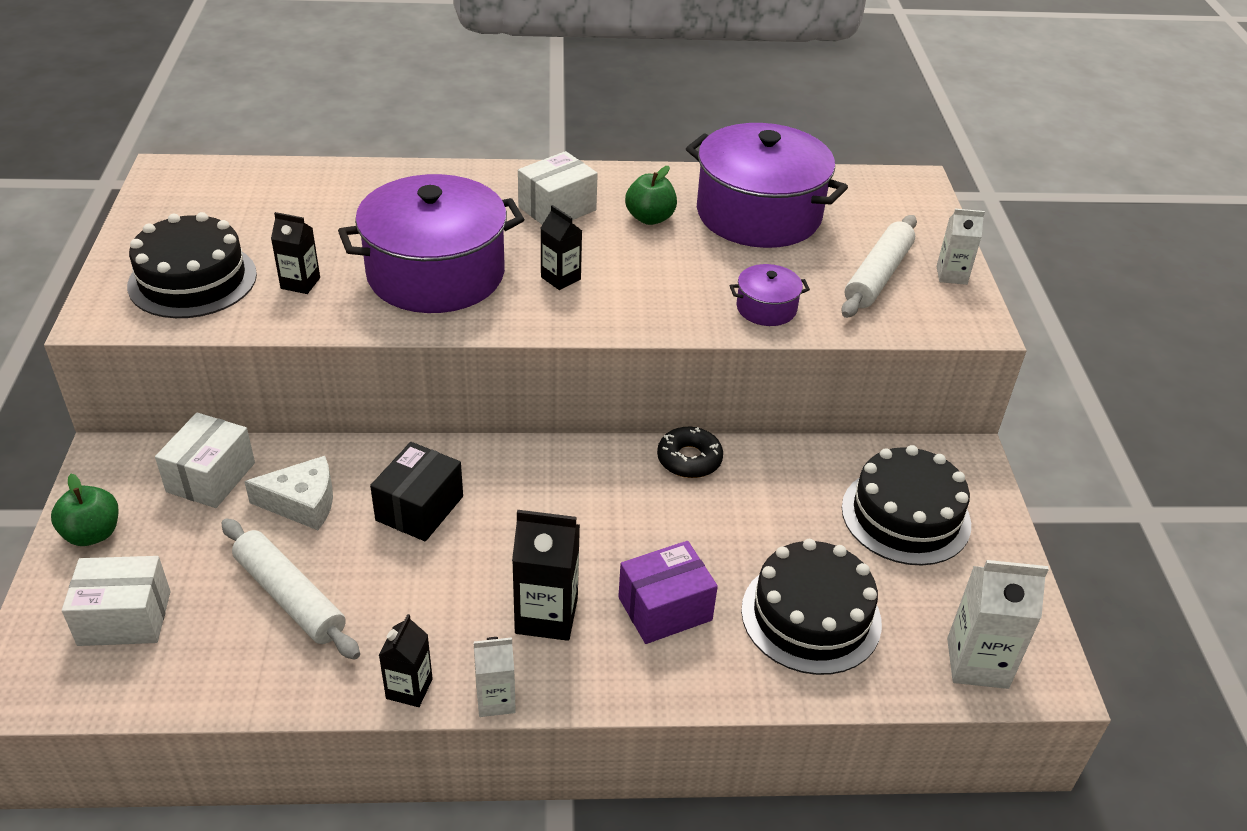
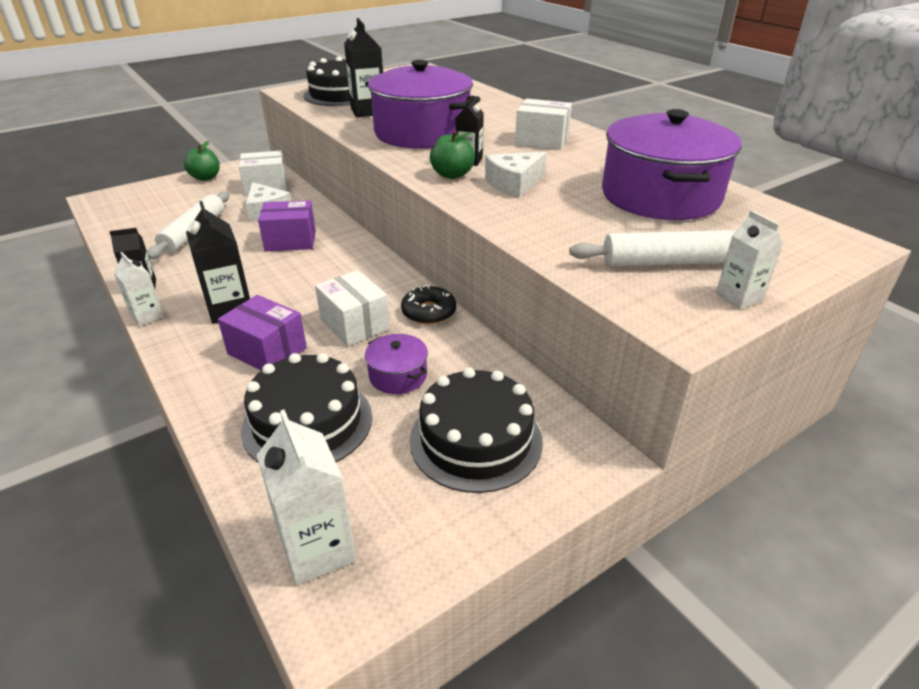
camera: 60 degrees right, 5 degrees down
white box [62,556,171,646] -> white box moved to [315,270,390,346]
black carton [271,212,320,294] -> black carton [344,18,383,117], size x1.62
black box [370,442,463,542] -> purple box [258,200,316,252]
green apple [625,166,677,225] -> green apple moved to [430,131,475,179]
purple pot [730,264,810,326] -> purple pot moved to [365,334,428,394]
none -> white cheese [485,152,547,198]

